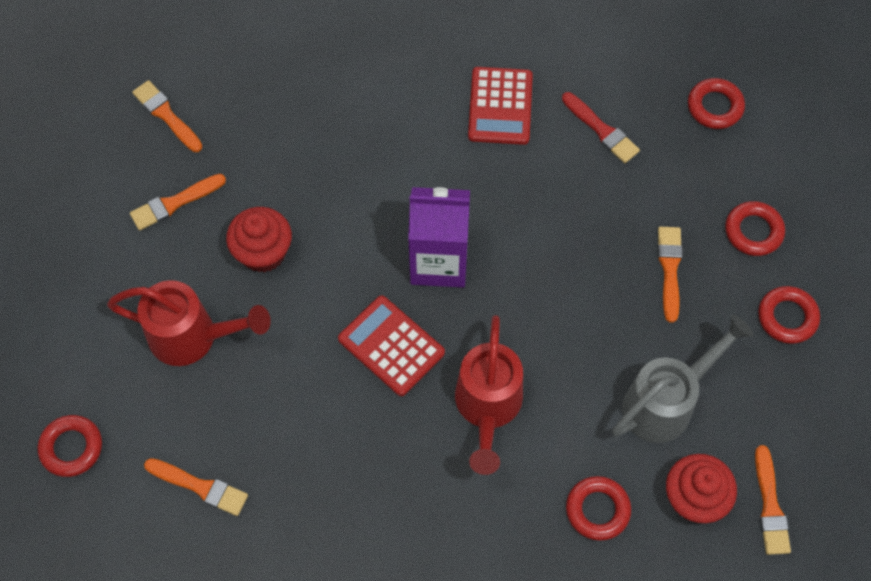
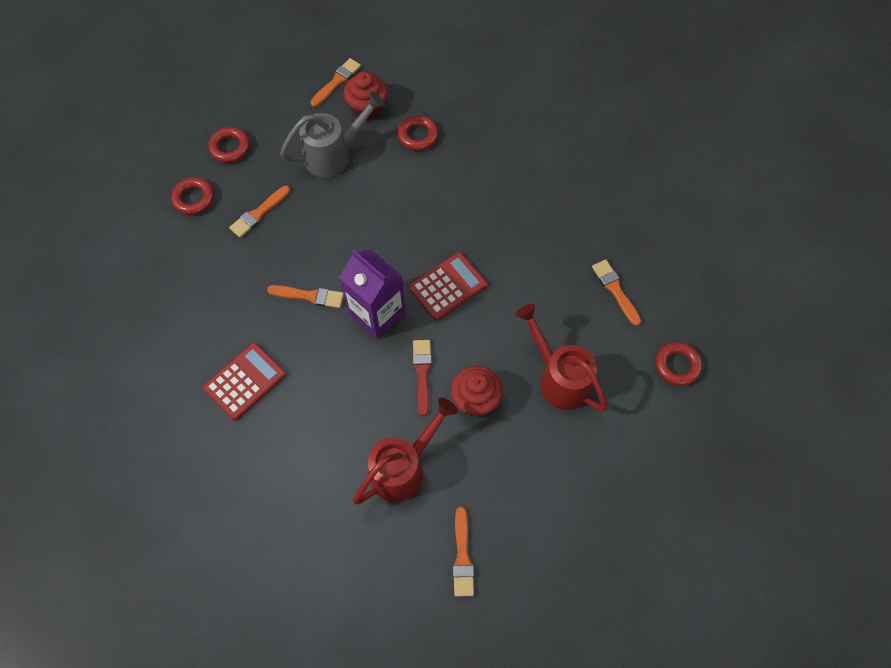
camera: 140 degrees left, 0 degrees up
orange brush [130,174,226,231] -> orange brush moved to [267,285,344,308]
red calculator [338,295,445,396] -> red calculator turned 120 degrees counterclockwise [409,252,487,320]
red watering can [455,315,523,475] -> red watering can moved to [353,398,458,505]
red brush [562,92,640,163] -> red brush moved to [413,340,432,416]
grey watering can [612,314,754,443] -> grey watering can turned 150 degrees clockwise [280,91,385,178]
red ring [688,78,745,129] -> none

